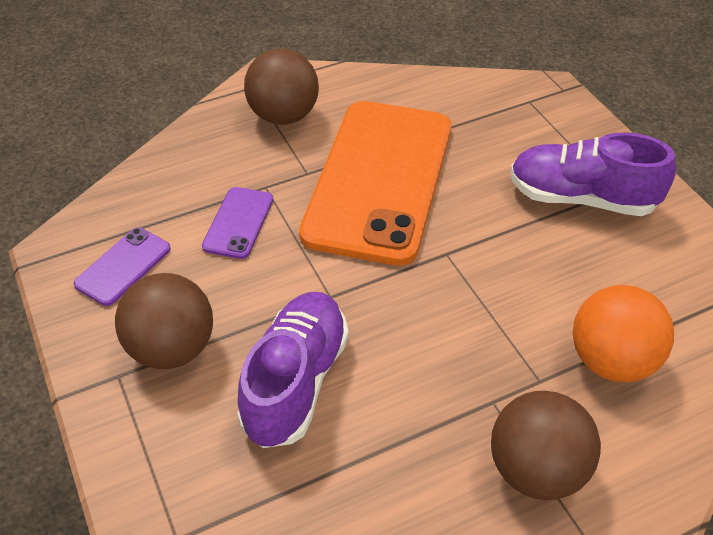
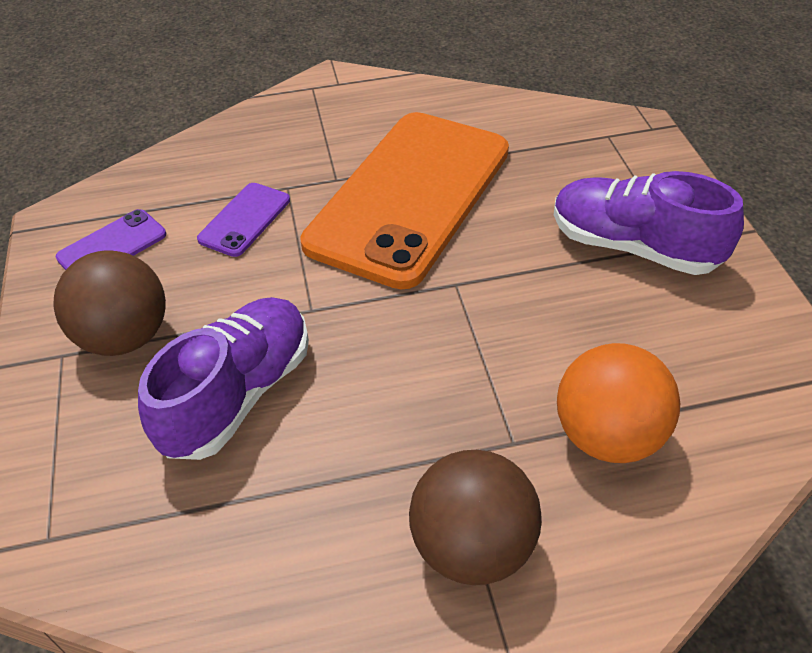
camera: 15 degrees right, 0 degrees up
brown ball [244,48,319,125] -> none

